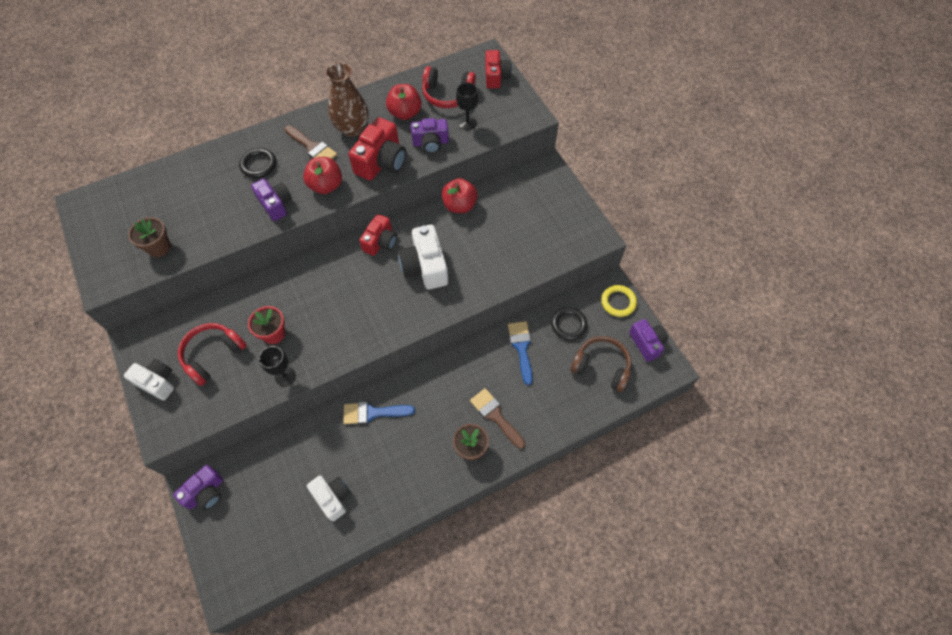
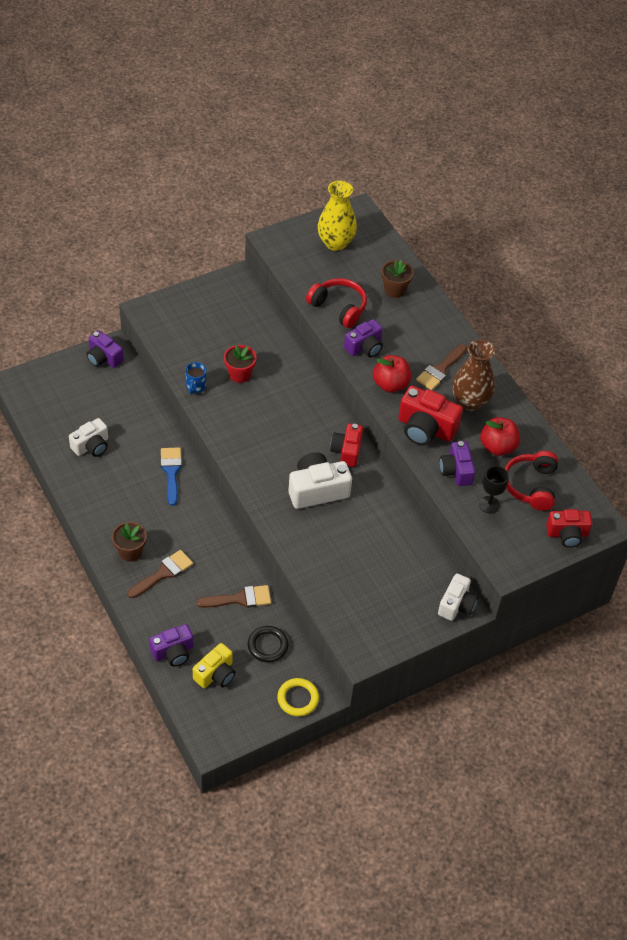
camera: 85 degrees right, 10 degrees down
white camera [124,359,174,400] -> white camera moved to [438,573,478,621]
brown flower pot [128,217,171,257] -> brown flower pot moved to [381,260,414,298]
red headphones [178,323,247,386] -> red headphones moved to [306,278,367,328]
black ring [239,148,276,178] -> none
black goblet [259,346,296,386] -> blue mug [185,362,206,394]
red camera [359,214,397,256] -> red camera turned 75 degrees clockwise [330,423,363,467]
red apple [442,178,478,213] -> none
blue brush [508,321,533,385] -> brown brush [197,585,271,608]
brown headphones [570,336,631,392] -> yellow camera [193,643,235,688]
purple camera [629,319,668,362] -> purple camera moved to [149,624,193,666]
none -> yellow vase [318,181,357,251]

